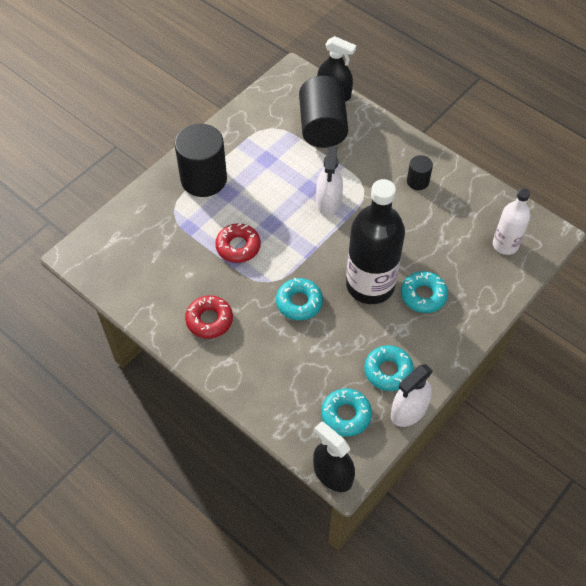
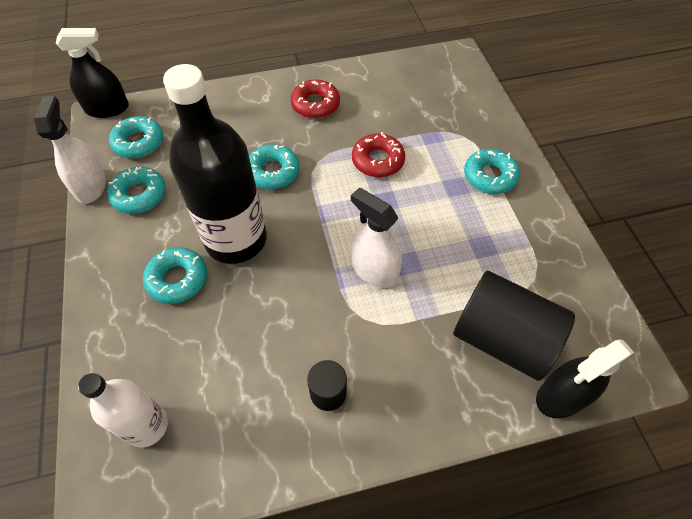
camera: 125 degrees right, 0 degrees up
black cylinder [175,124,227,197] -> turquoise donut [464,149,520,194]

